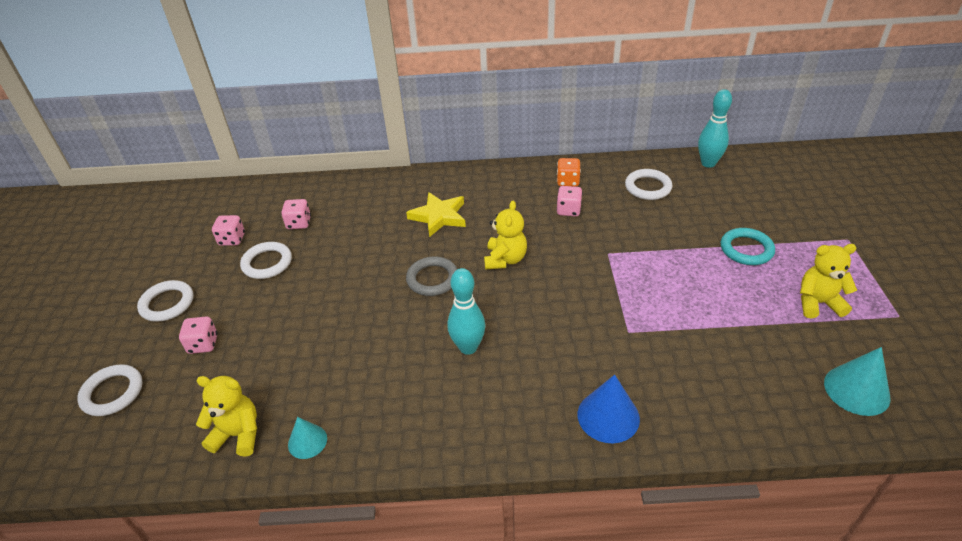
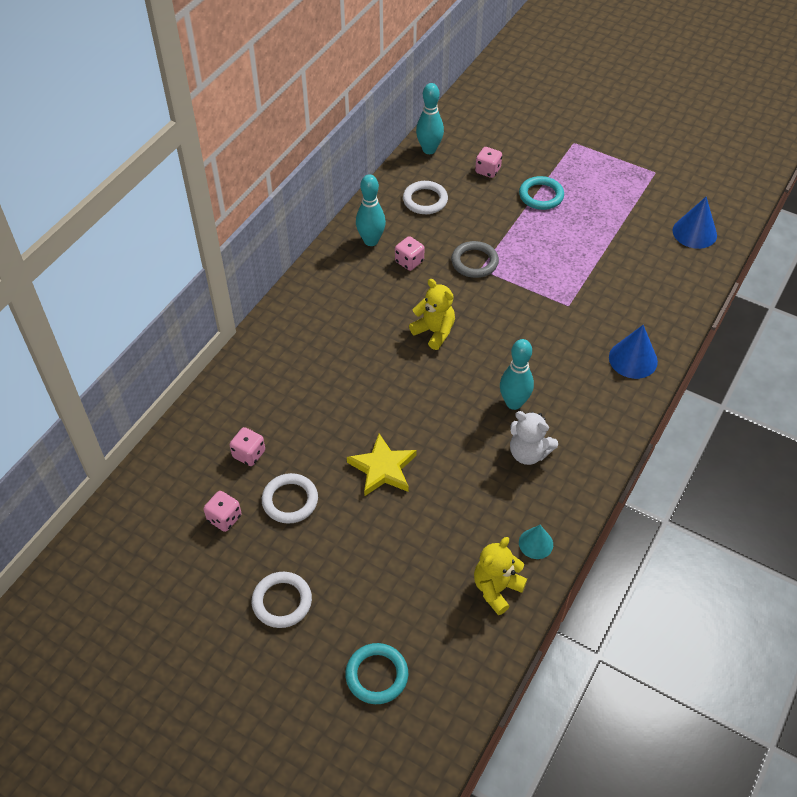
camera: 60 degrees left, 10 degrees up
white ring [77,364,142,416] -> turquoise ring [345,643,408,704]
pink dice [179,317,218,354] -> pink dice moved to [475,147,502,178]
yellow star [406,192,466,237] -> yellow star moved to [347,433,417,497]
grey ring [406,256,457,296] -> grey ring moved to [451,241,499,278]
orange dice [557,158,581,187] -> turquoise bowling pin [356,174,386,246]
yellow teddy bear [800,244,857,319] -> none
turquoise cone [824,347,890,416] -> blue cone [673,197,717,249]
none -> white teddy bear [510,411,558,465]

